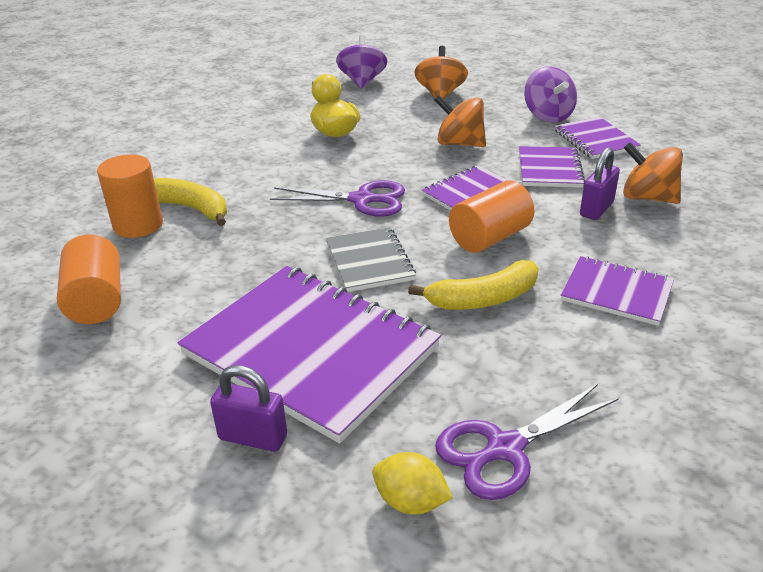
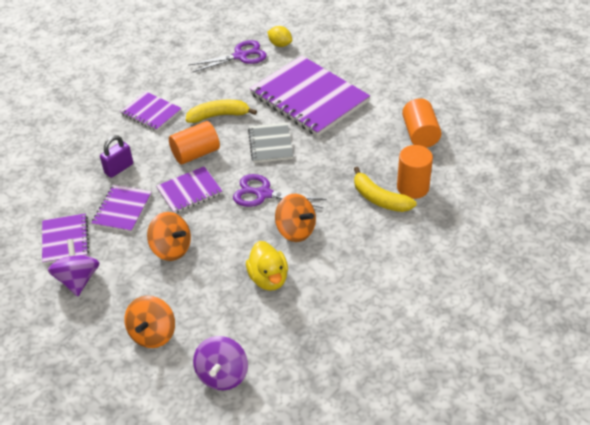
camera: 170 degrees left, 10 degrees up
purple padlock [210,365,287,452] -> none
orange spinning top [623,142,683,204] -> orange spinning top moved to [275,194,316,242]

